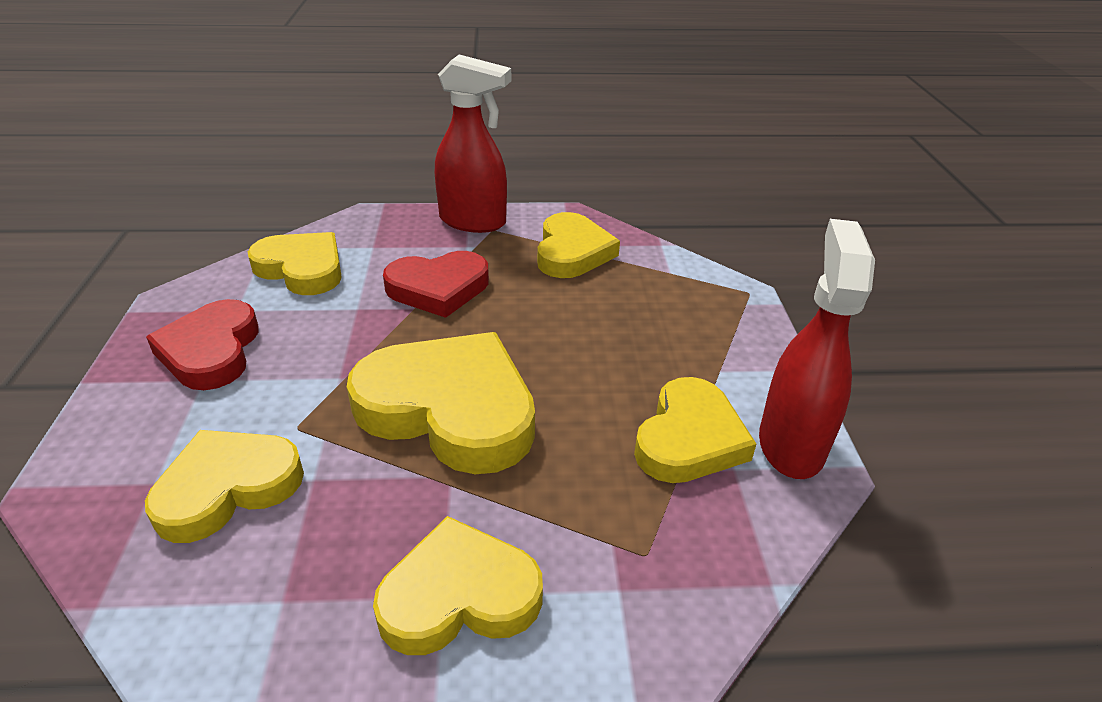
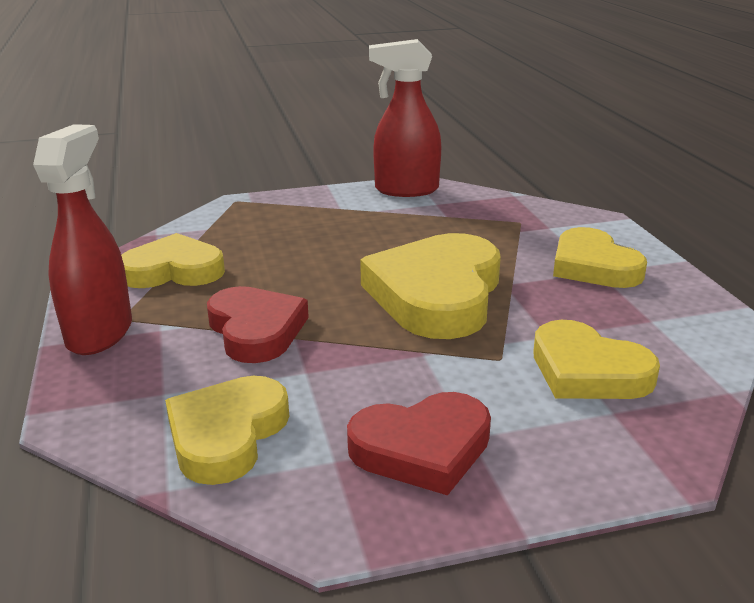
camera: 100 degrees left, 10 degrees down
yellow heart [634,377,756,483] -> none

